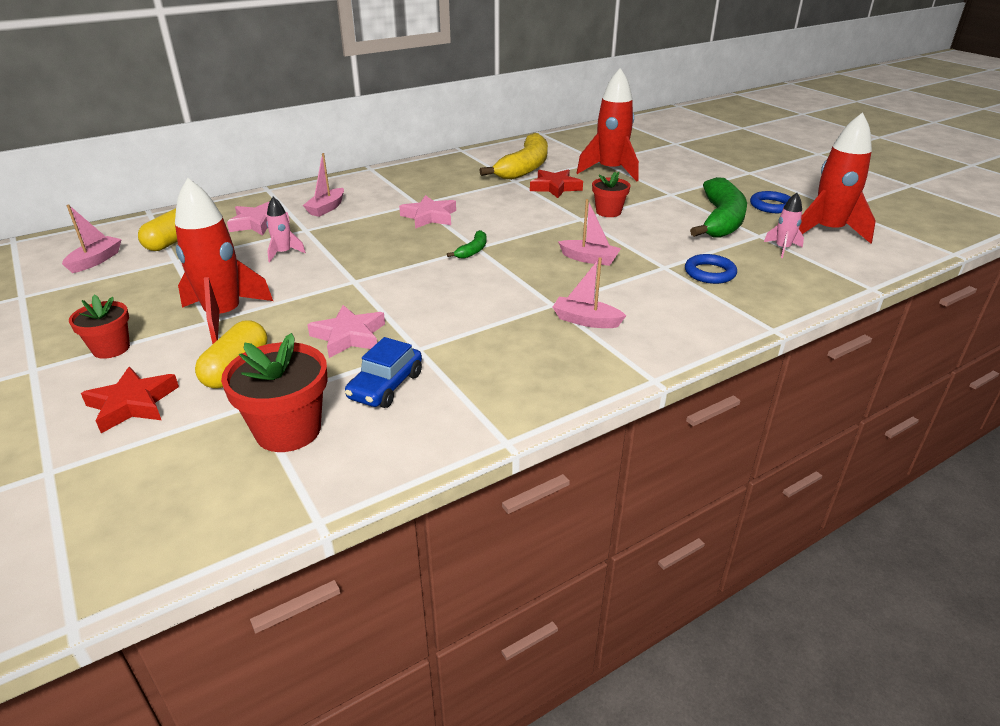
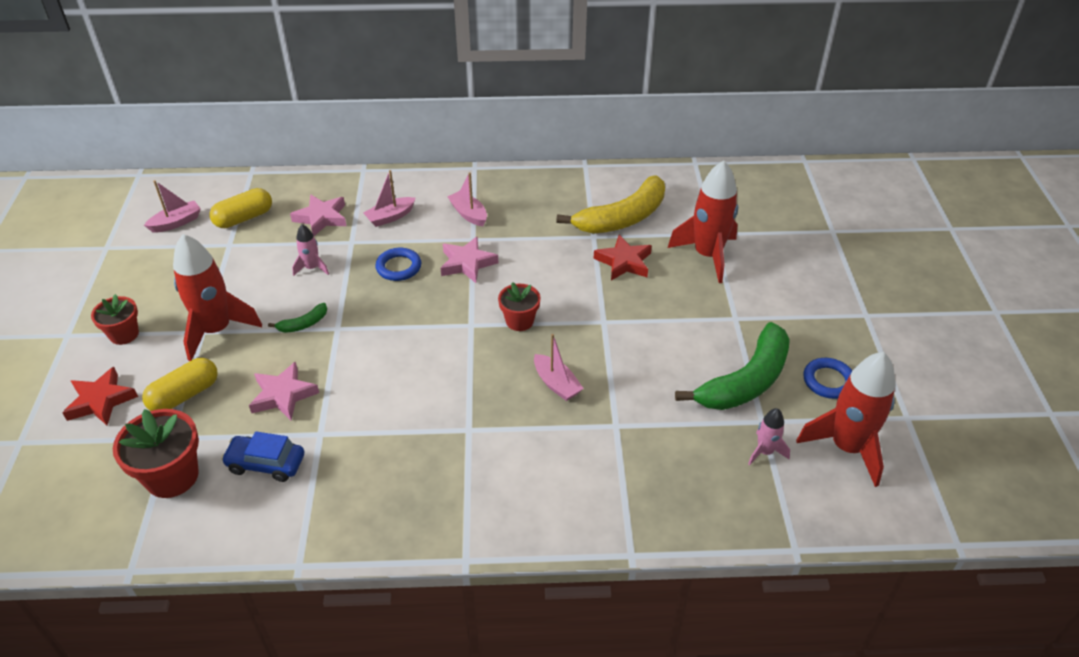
camera: 30 degrees right, 10 degrees up
blue car [345,337,422,408] -> blue car turned 45 degrees clockwise [221,432,304,482]
green banana [447,230,487,259] -> green banana moved to [268,303,327,333]
pink boat [553,257,626,328] -> pink boat moved to [447,172,487,226]
red flower pot [592,172,631,217] -> red flower pot moved to [498,282,541,331]
blue ring [685,254,737,284] -> blue ring moved to [375,248,421,281]

